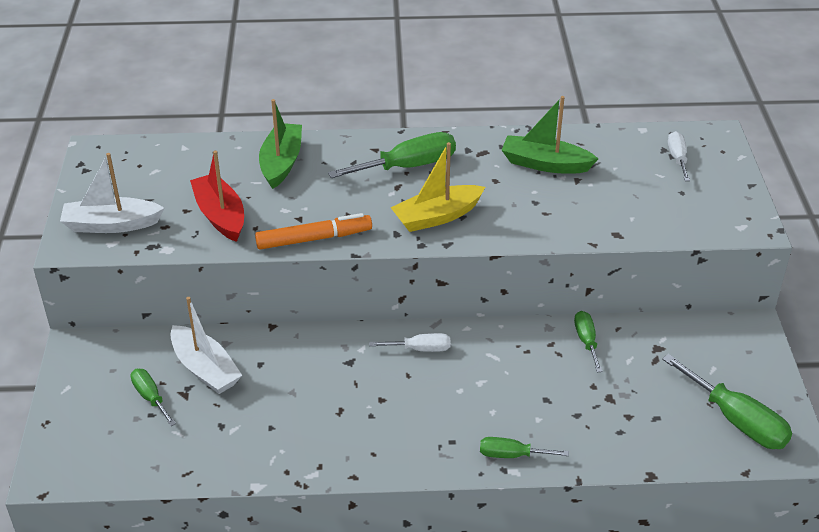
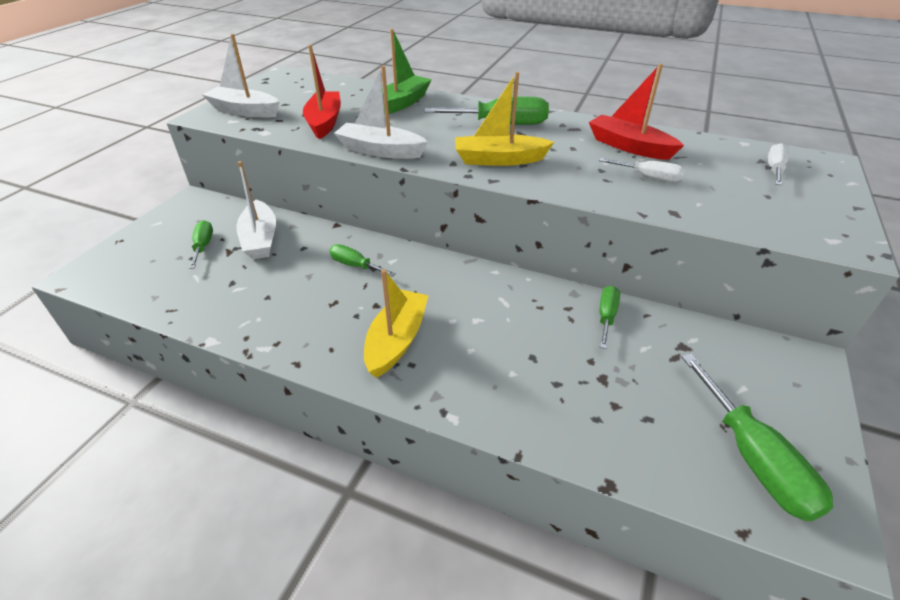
camera: 25 degrees right, 0 degrees up
orange marker [255,213,372,249] -> white boat [334,66,428,159]
white screwdriver [369,333,451,352] -> white screwdriver moved to [599,158,684,182]
green screwdriver [480,437,569,458] -> green screwdriver moved to [329,244,396,277]
green boat [502,96,598,174] -> red boat [589,64,684,160]
none -> yellow boat [364,269,429,378]

